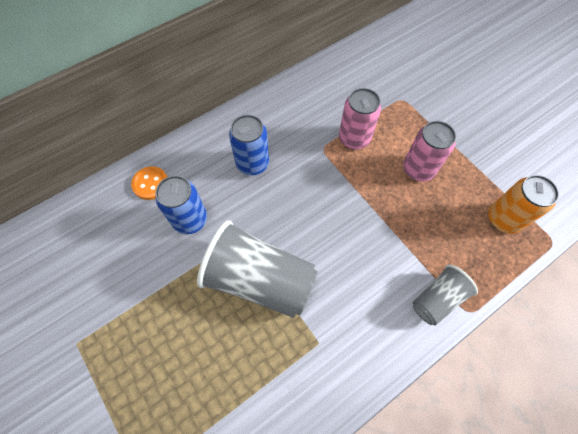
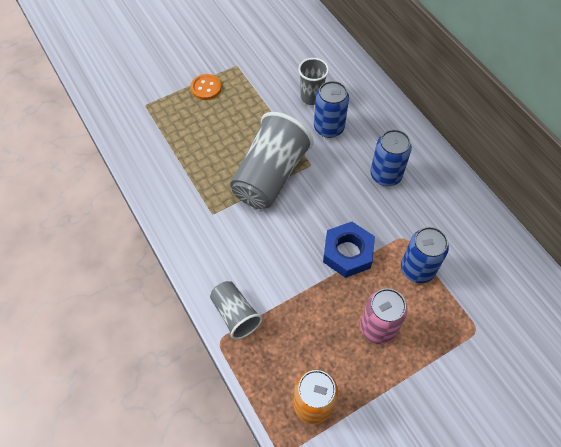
camera: 95 degrees right, 5 degrees down
orange button [131,166,167,200] -> orange button moved to [191,74,222,100]
pink can [339,88,381,149] -> blue can [401,227,449,283]
none -> grey cup [298,58,329,105]
none -> blue nut [323,222,375,278]

